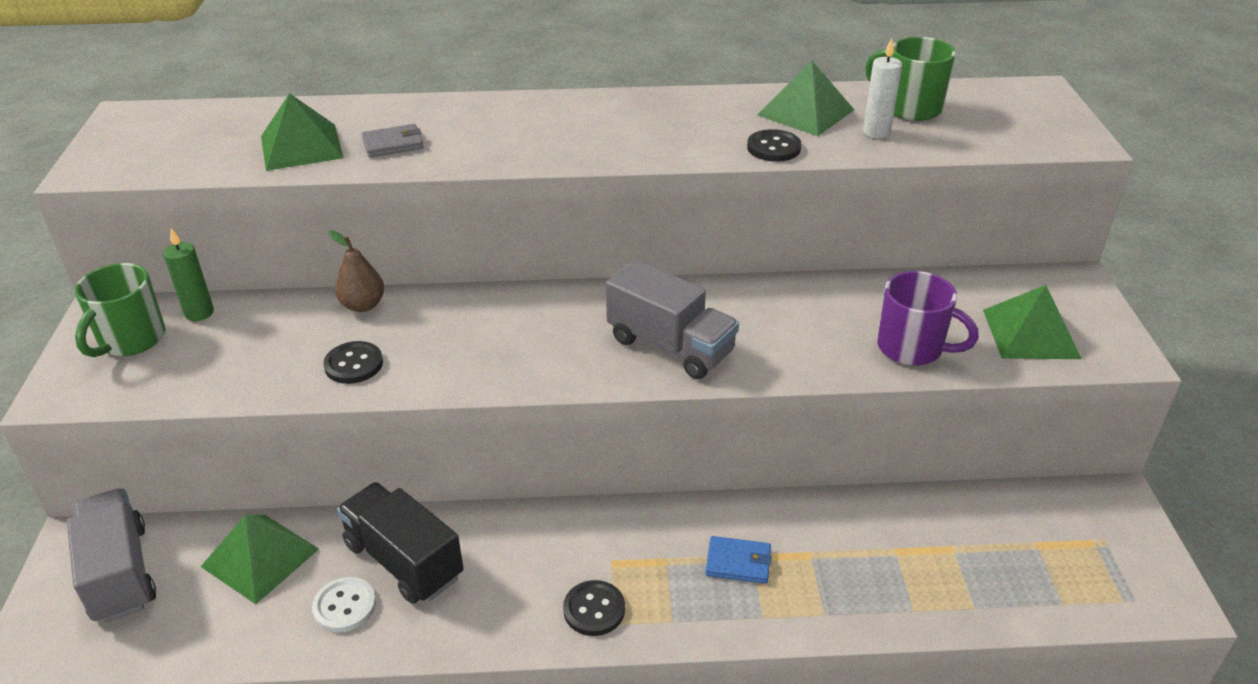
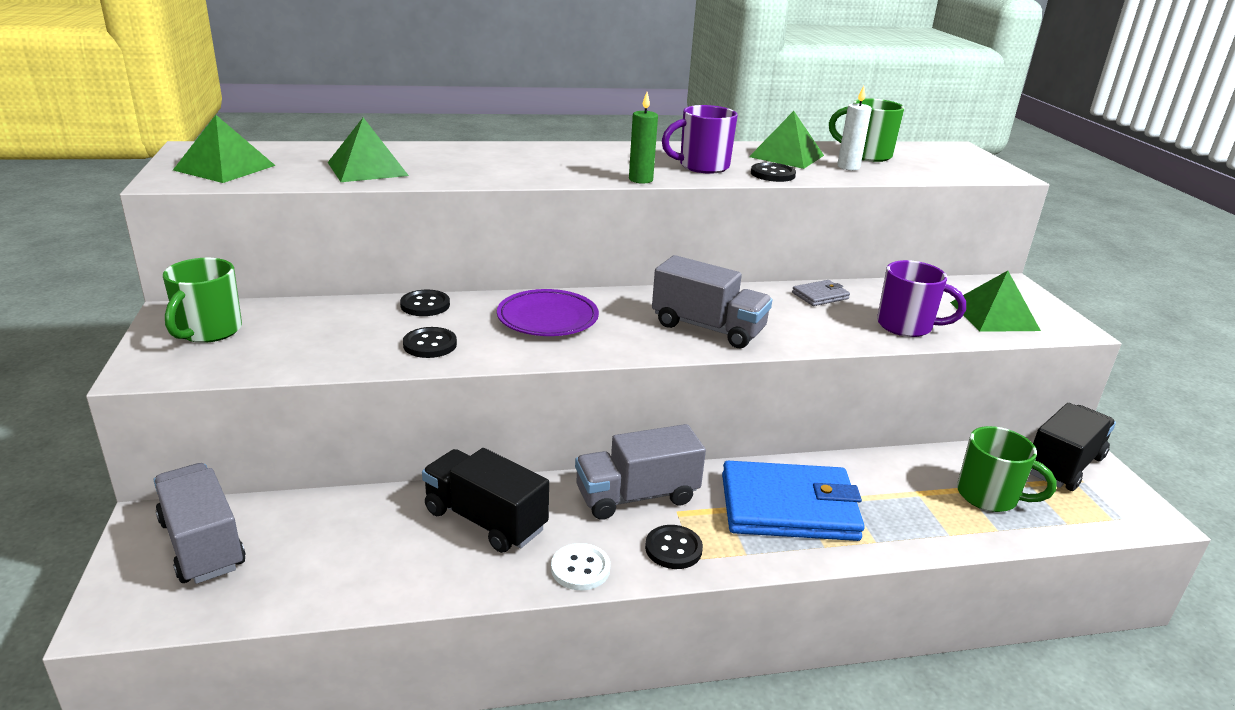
camera: 10 degrees left, 10 degrees down
green candle [163,228,214,321] -> green candle moved to [629,92,658,184]
green pyramid [201,515,319,604] -> green pyramid moved to [173,115,276,183]
white button [312,577,376,633] -> white button moved to [551,543,610,590]
brown pear [329,230,384,312] -> black button [400,290,450,316]
grey wallet [362,124,424,158] -> grey wallet moved to [792,280,850,306]
blue wallet [705,536,772,584] -> blue wallet [722,461,865,541], size x2.32
none -> purple plate [497,289,599,336]
none -> grey truck [575,424,706,520]
none -> purple mug [662,105,738,174]
none -> green mug [957,426,1057,512]
none -> black truck [1030,403,1116,491]

